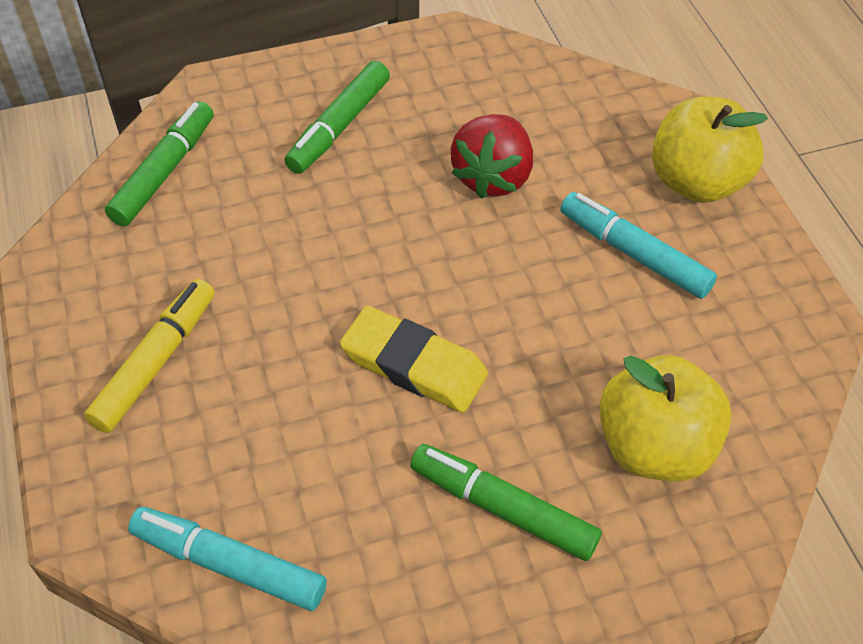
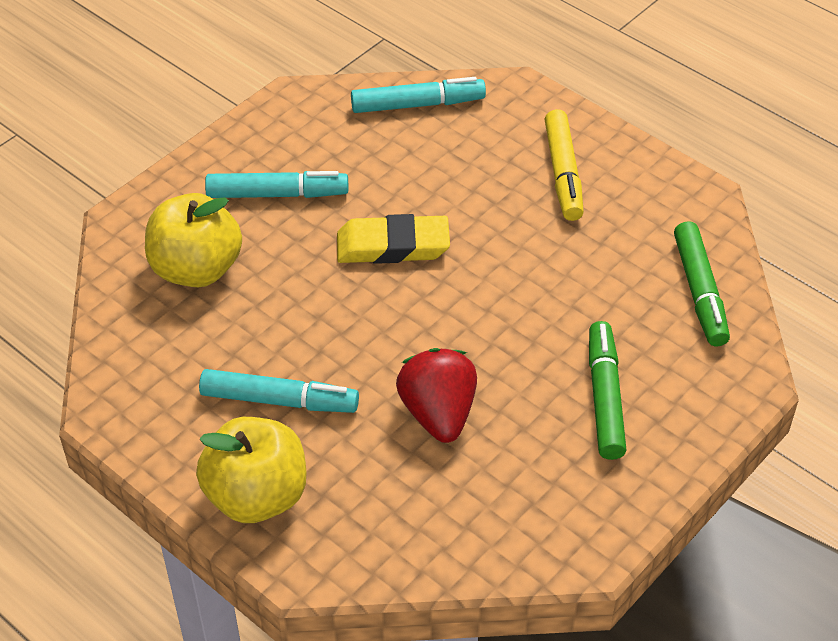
camera: 150 degrees right, 5 degrees down
green marker [410,444,602,561] -> turquoise marker [205,171,348,198]

